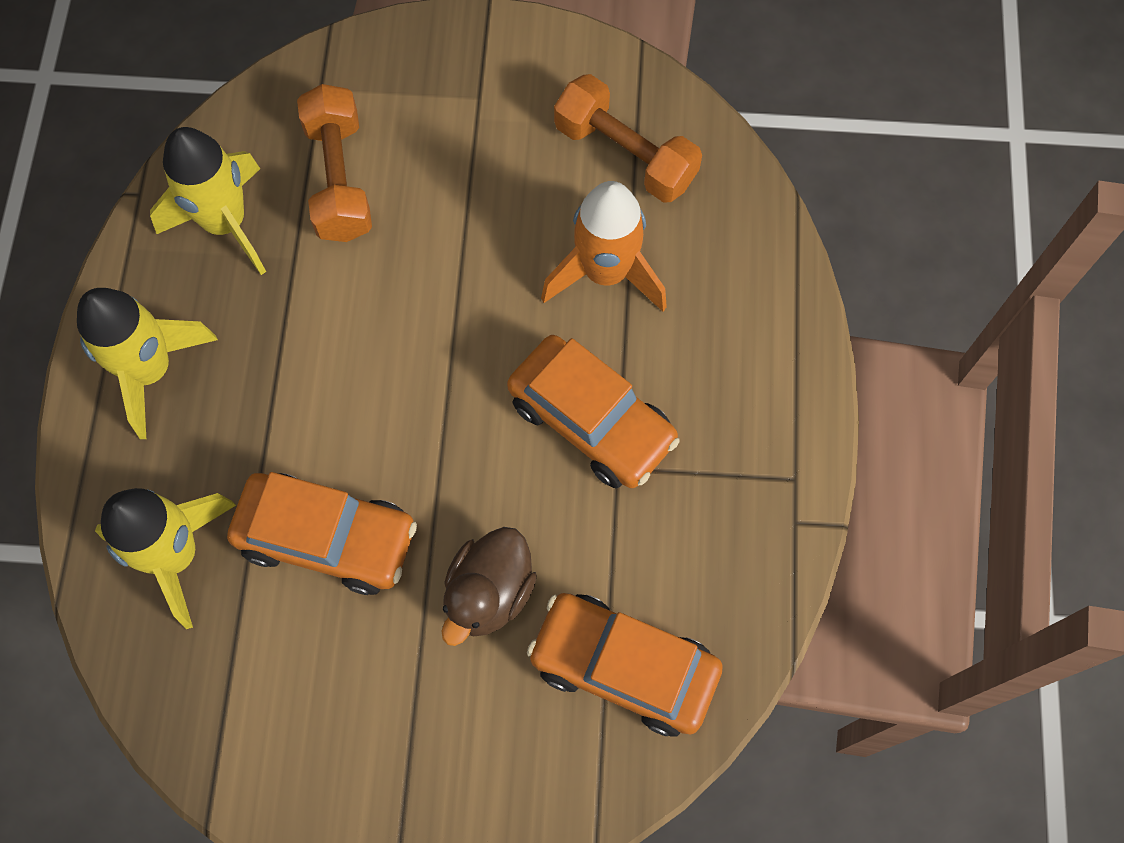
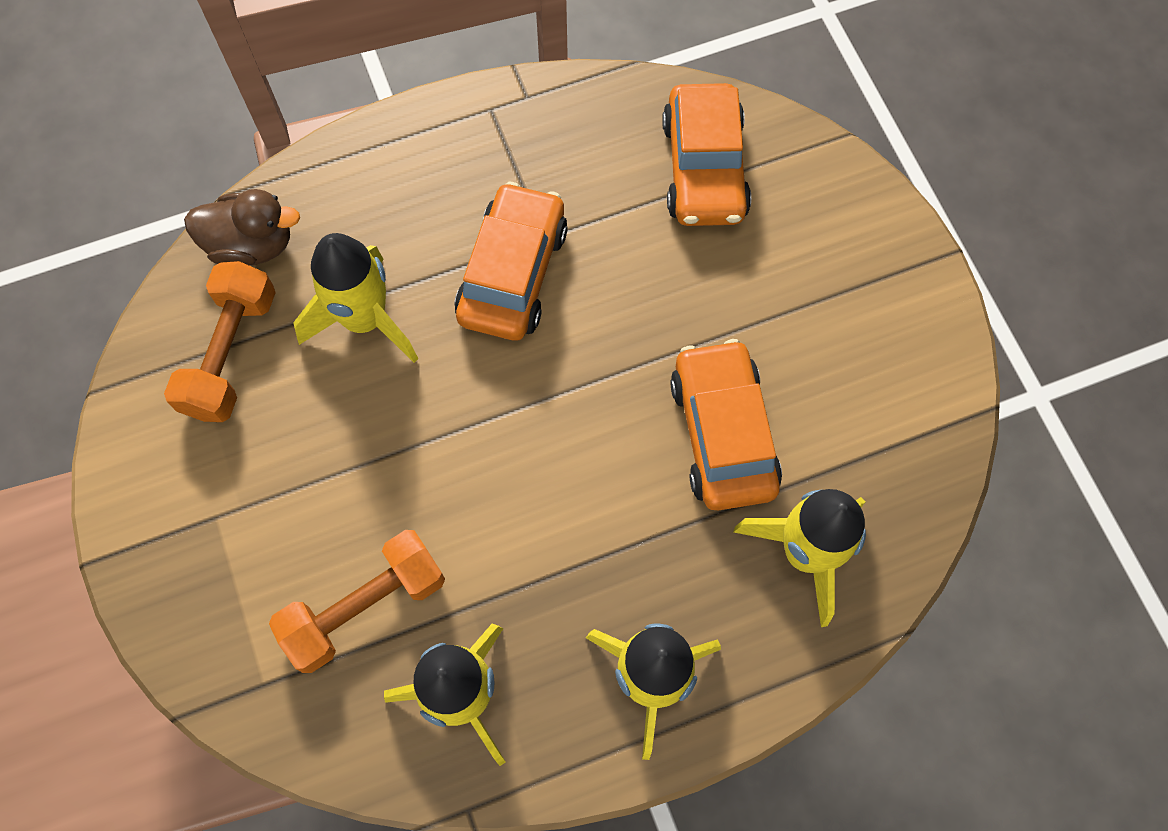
camera: 115 degrees left, 0 degrees up
brown duck [442,527,537,646] -> brown duck moved to [184,189,300,266]
orange rocket [541,181,667,312] -> yellow rocket [293,233,418,363]

